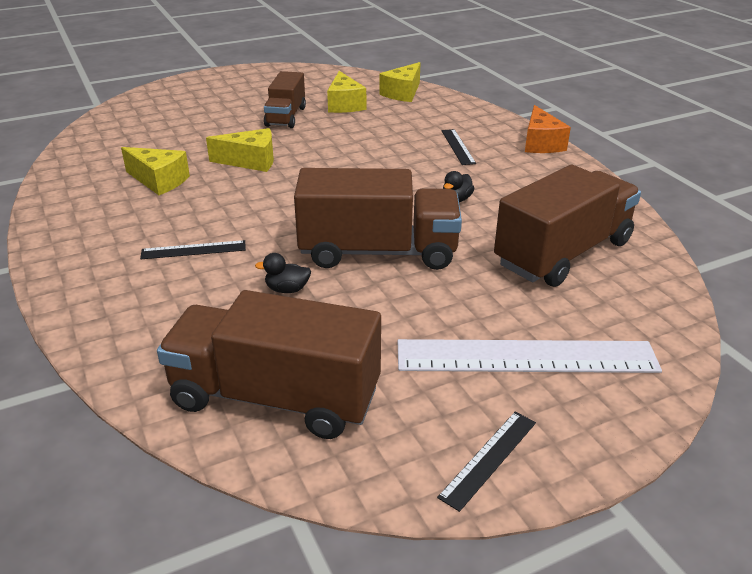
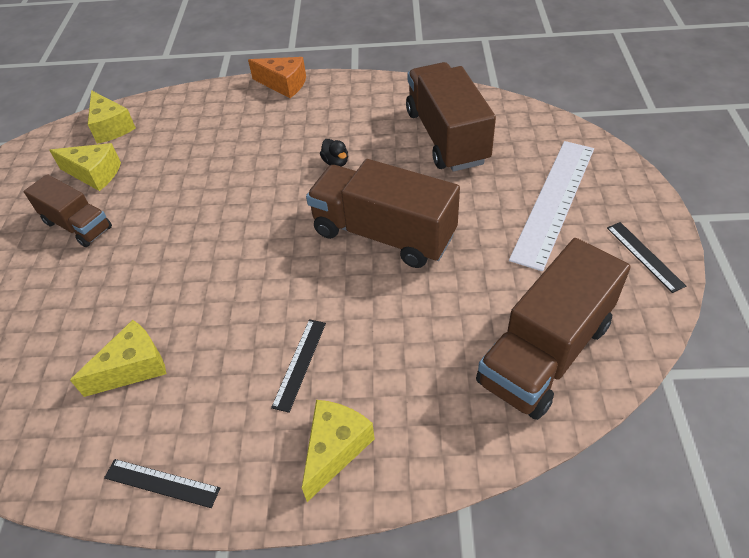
camera: 60 degrees left, 15 degrees up
yellow cheese [206,128,274,172] -> yellow cheese moved to [302,400,375,502]
black duck [255,253,311,293] -> none
brown truck [294,168,462,270] -> brown truck turned 90 degrees counterclockwise [306,159,460,268]
black ruler [441,129,476,165] -> black ruler moved to [104,459,220,508]

